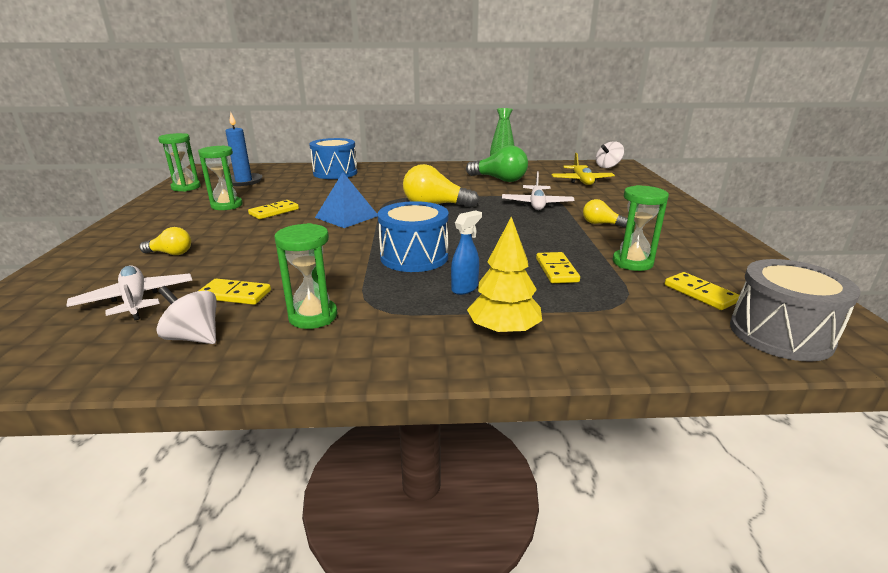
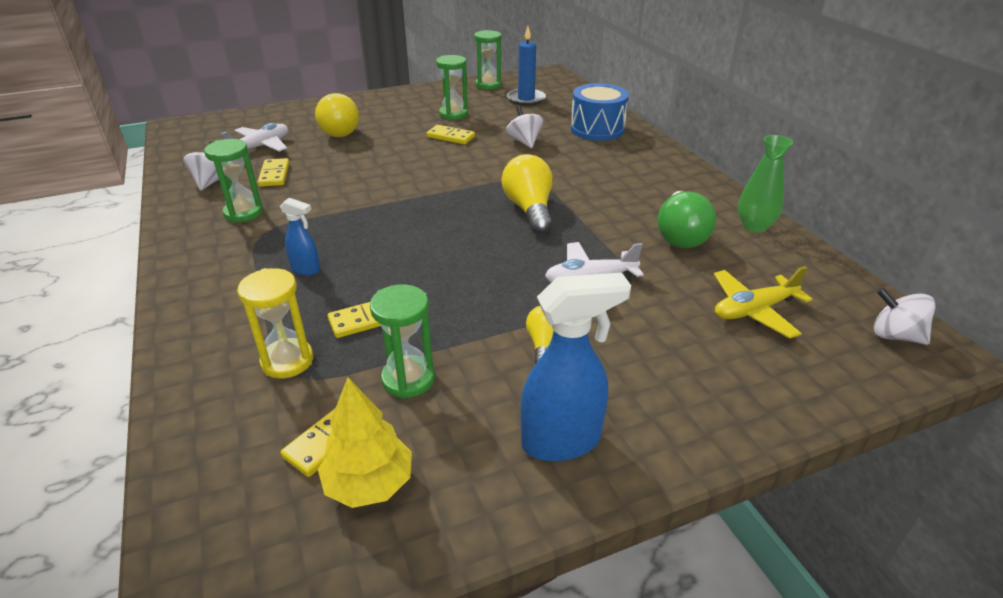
camera: 70 degrees right, 10 degrees up
yellow light bulb [139,227,191,255] -> yellow light bulb [315,93,359,137], size x1.83
blue pyramid [315,172,378,228] -> none
blue drum [377,201,449,272] -> none
yellow tree [467,216,542,335] -> yellow tree moved to [318,377,412,508]
grey drum [730,259,860,362] -> none
none -> yellow hourglass [237,268,313,378]
none -> white spinning top [506,106,543,148]
none -> blue spray bottle [520,272,631,462]

